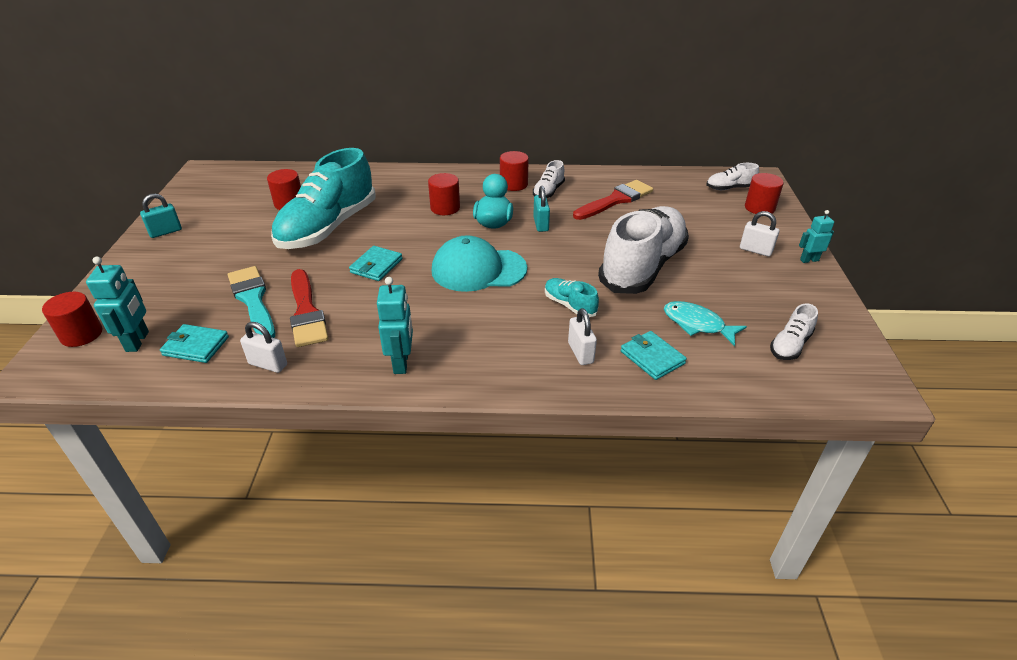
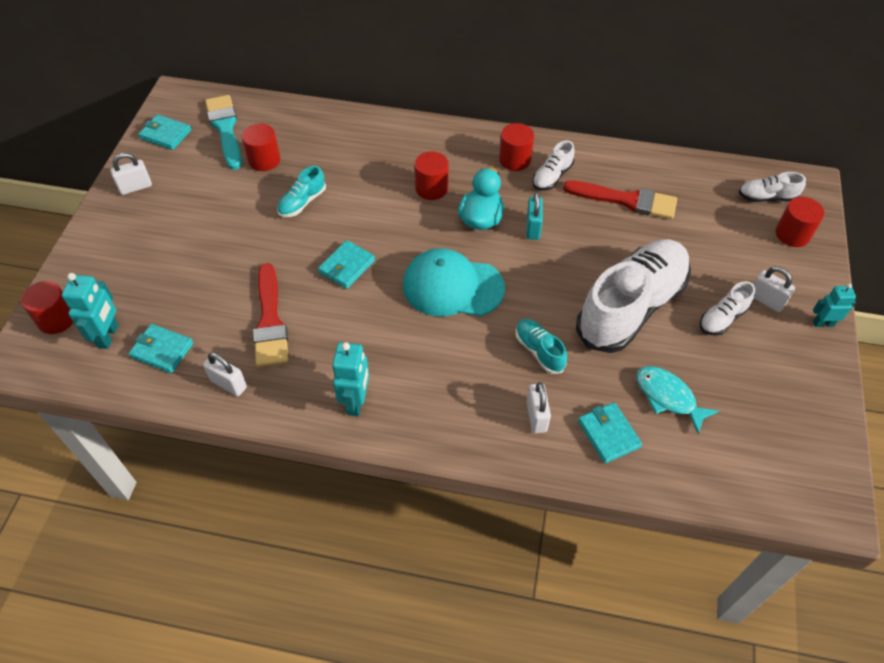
camera: 10 degrees right, 15 degrees up
turquoise padlock [140,193,182,238] -> white padlock [110,153,152,195]
turquoise brush [228,266,275,338] -> turquoise brush moved to [205,95,242,170]
turquoise shoe [271,148,376,249] -> turquoise shoe [277,166,326,217], size x0.43
red brush [573,180,653,220] -> red brush turned 45 degrees clockwise [563,180,677,219]
white shoe [770,304,818,360] -> white shoe moved to [700,281,755,335]
none -> turquoise wallet [138,114,191,150]

